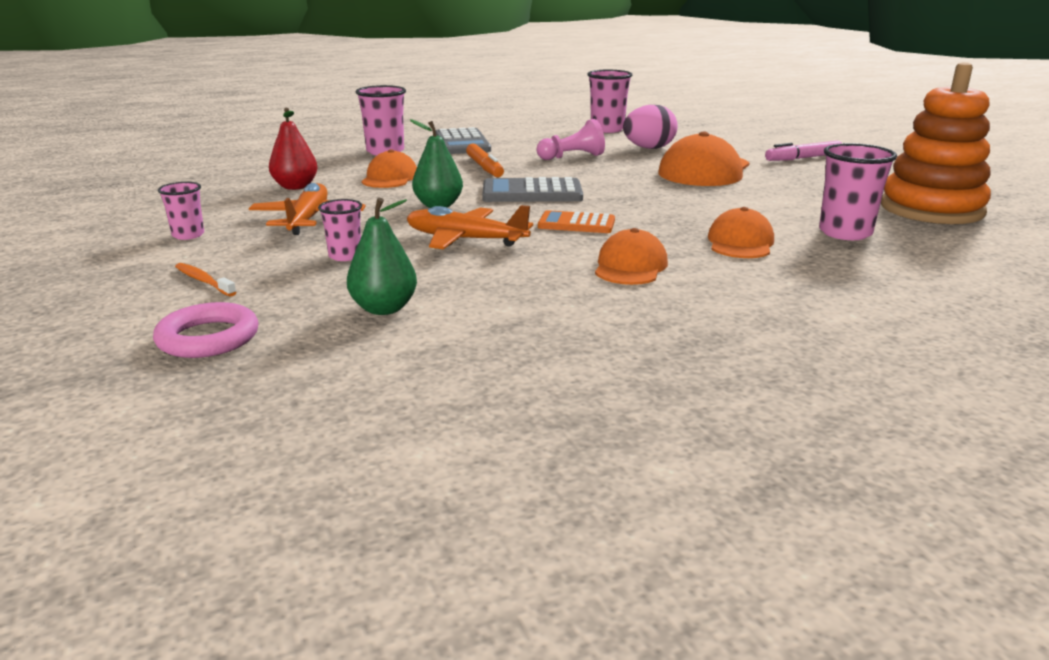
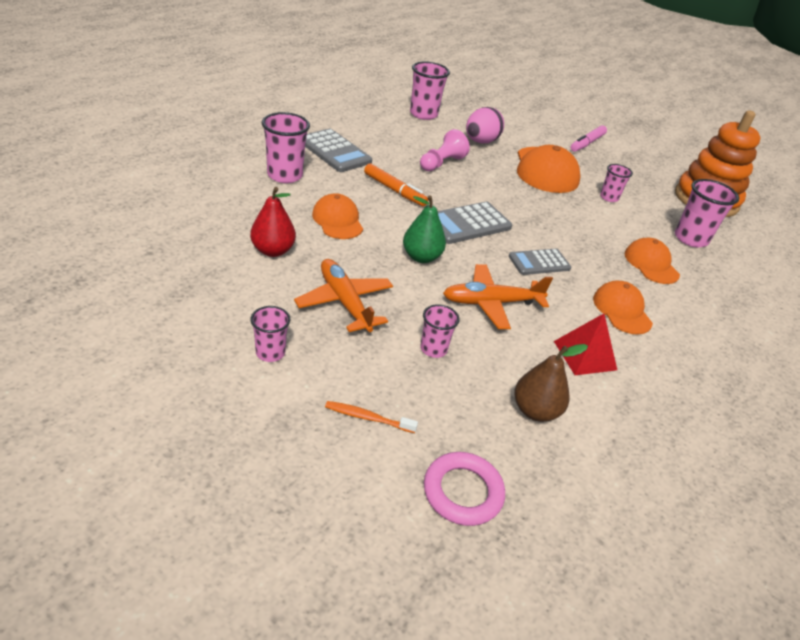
camera: 35 degrees left, 15 degrees up
green pear [347,198,417,315] -> brown pear [515,344,588,422]
orange calculator [538,210,615,233] -> grey calculator [509,249,571,275]
none -> red pyramid [554,314,617,375]
none -> pink cup [600,164,633,202]

